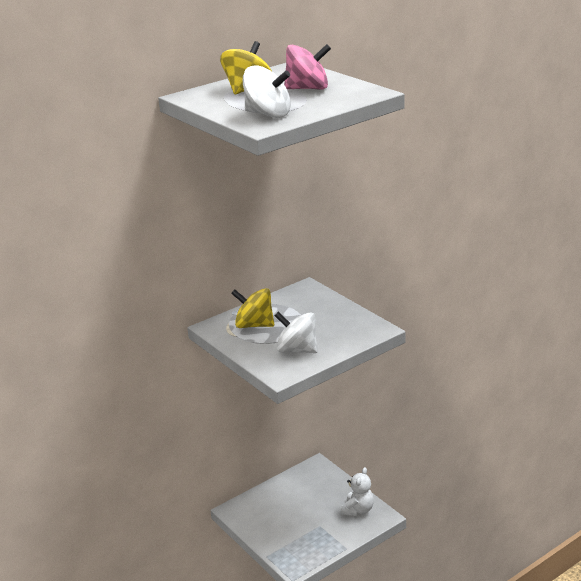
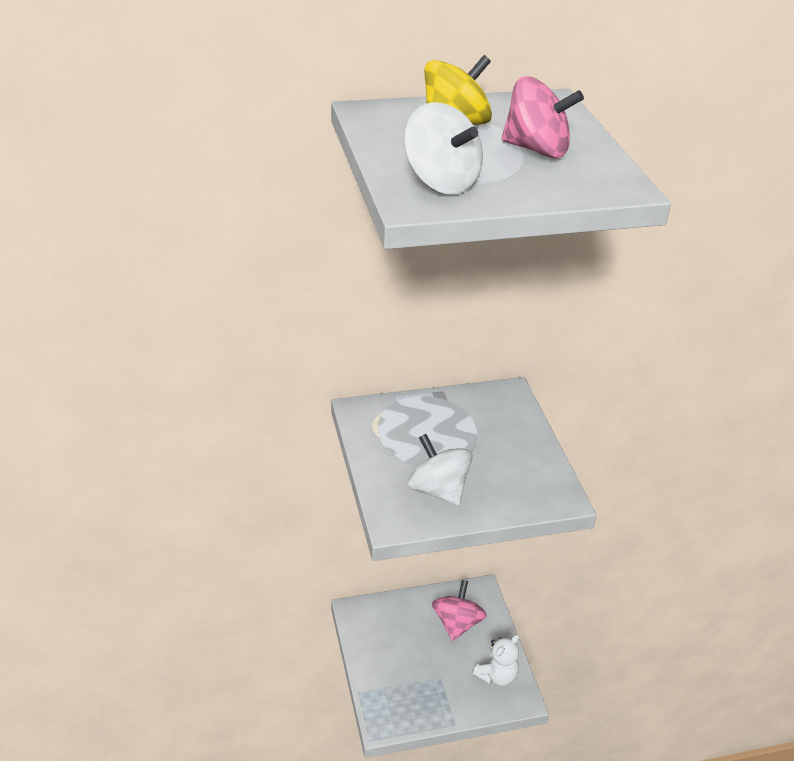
camera: 20 degrees right, 10 degrees up
yellow spinning top [231,288,274,328] -> none
none -> pink spinning top [432,580,487,641]

